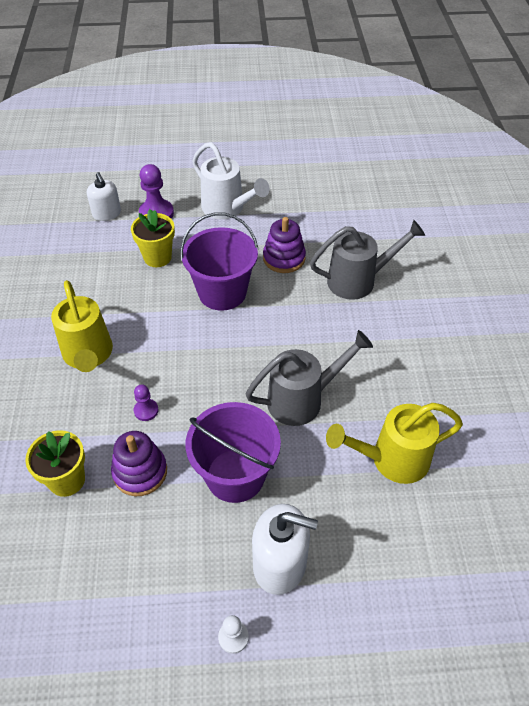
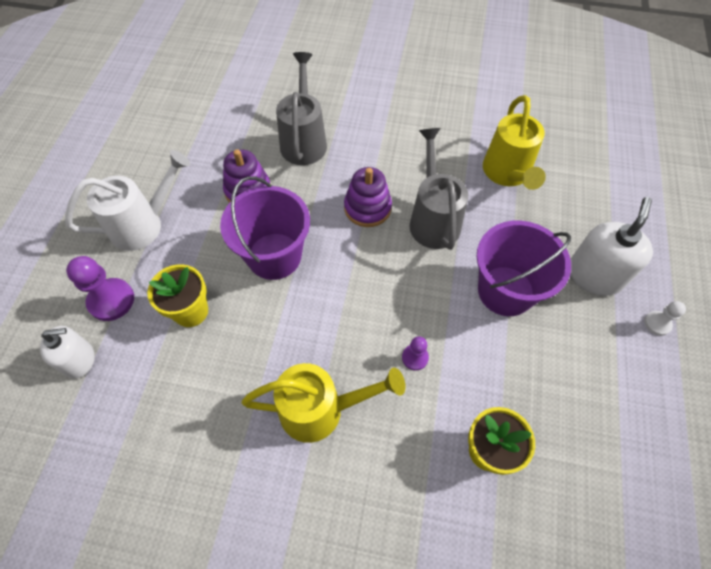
camera: 75 degrees left, 10 degrees up
purple stacking toy [111,431,167,496] -> purple stacking toy moved to [344,167,392,227]

